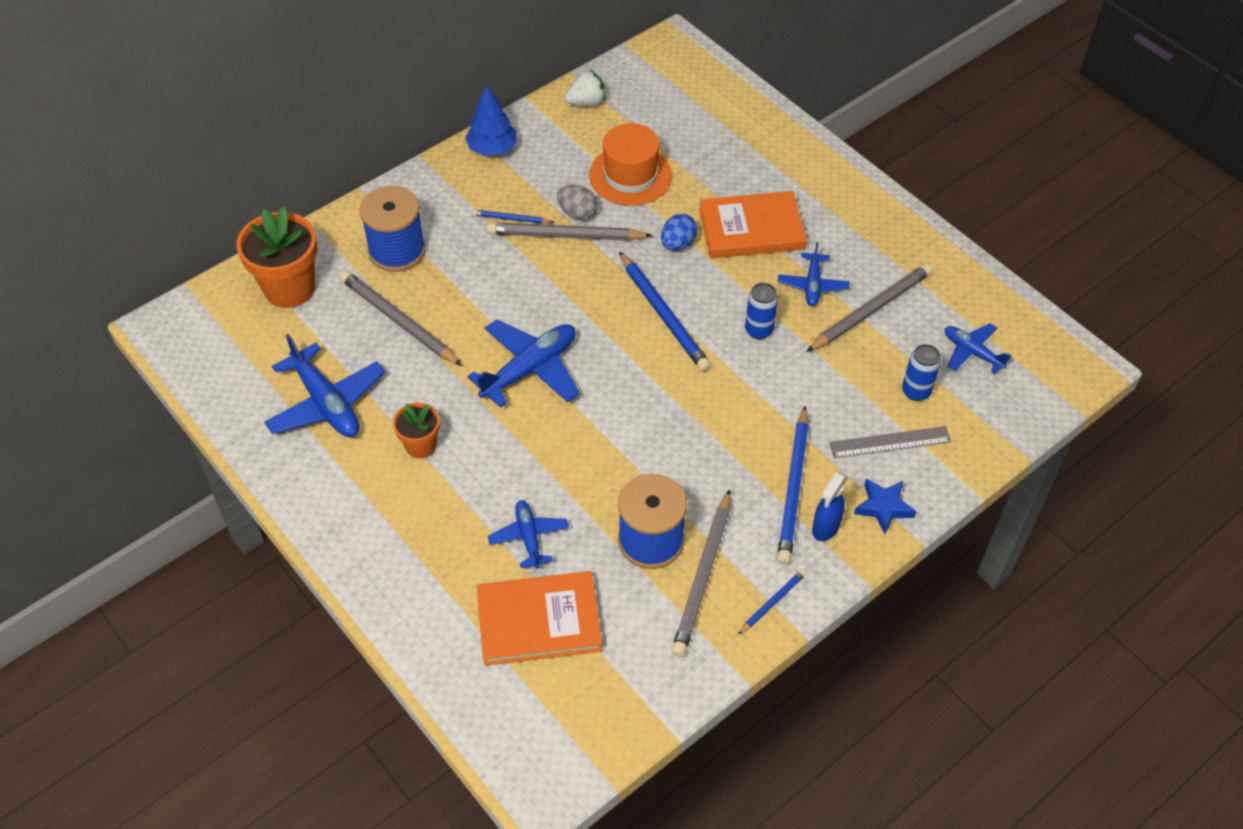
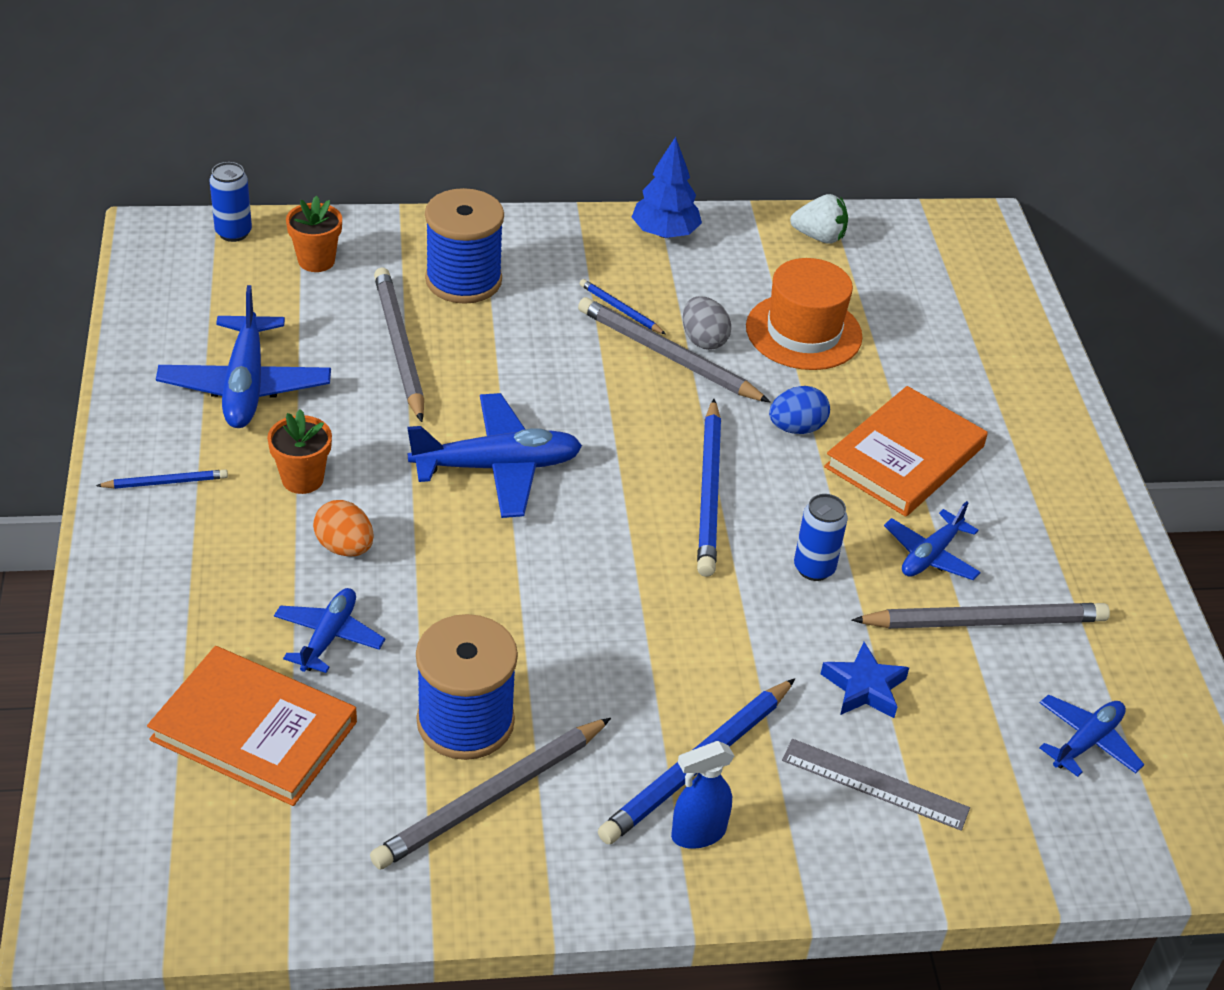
camera: 30 degrees right, 10 degrees down
orange flower pot [236,207,317,308] -> orange flower pot [286,196,342,272], size x0.56
orange book [699,191,807,258] -> orange book turned 75 degrees counterclockwise [824,386,988,517]
blue pencil [738,569,807,634] -> blue pencil moved to [96,470,228,489]
blue star [854,478,917,534] -> blue star moved to [821,642,909,718]
blue can [902,344,941,401] -> blue can moved to [210,162,252,242]
blue plane [945,323,1012,374] -> blue plane turned 60 degrees clockwise [1039,694,1145,777]
none -> orange egg [313,500,374,557]

